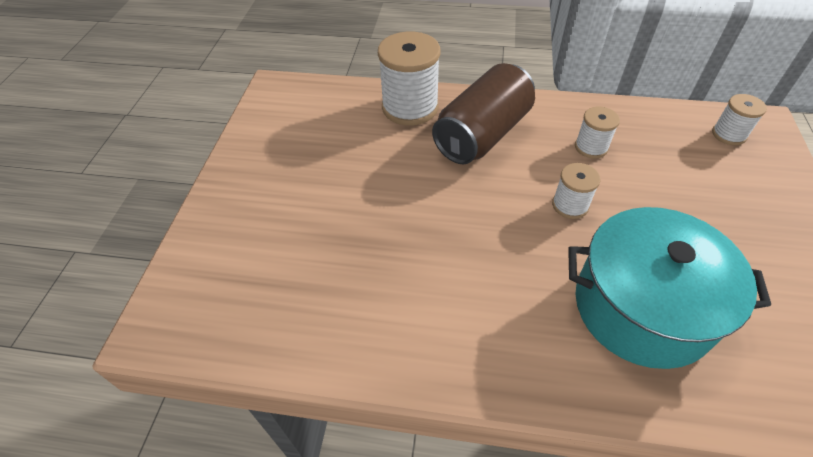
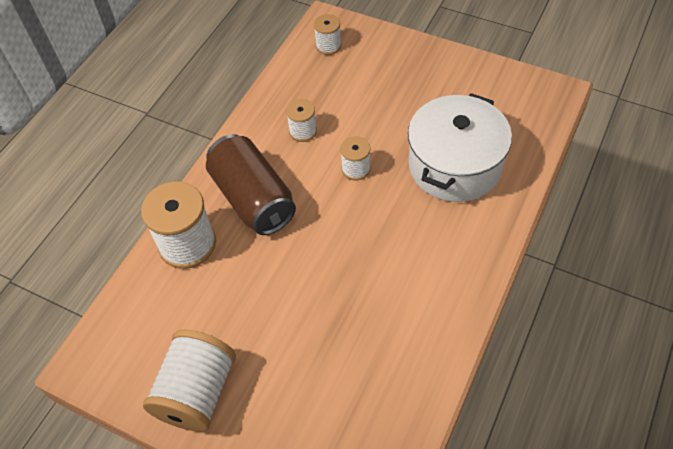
camera: 70 degrees left, 5 degrees up
turquoise pot [568,207,771,369] -> white pot [408,93,512,202]
none -> white spool [143,330,236,432]

